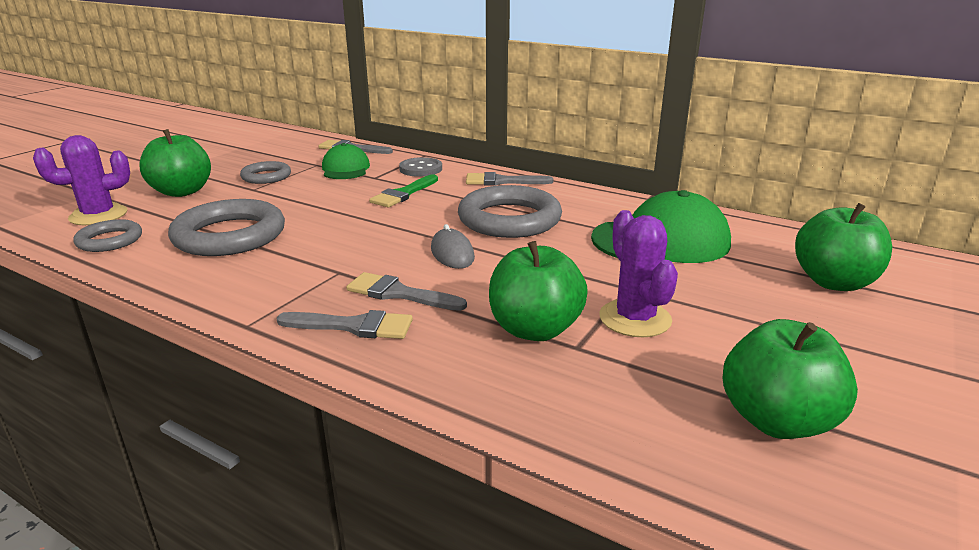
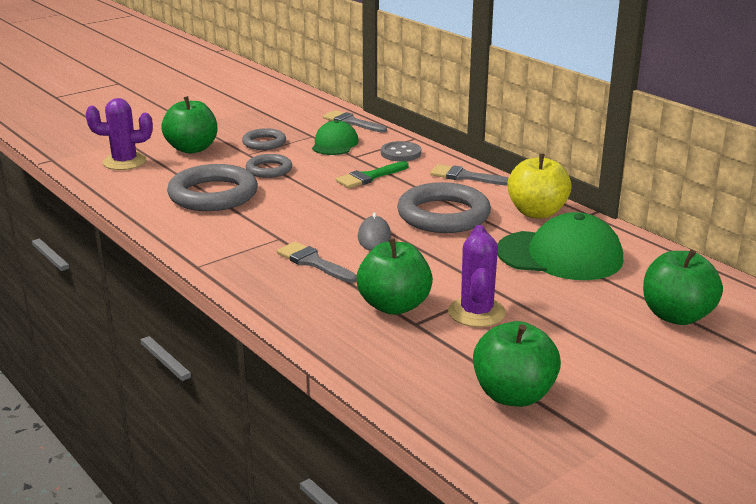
camera: 20 degrees right, 0 degrees up
grey ring [73,219,142,252] -> grey ring moved to [246,154,292,178]
grey brush [276,310,413,339] -> none
none -> yellow apple [507,154,572,218]

